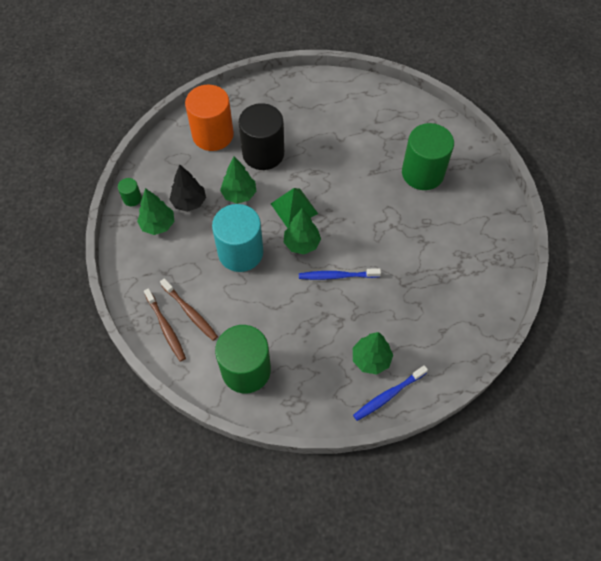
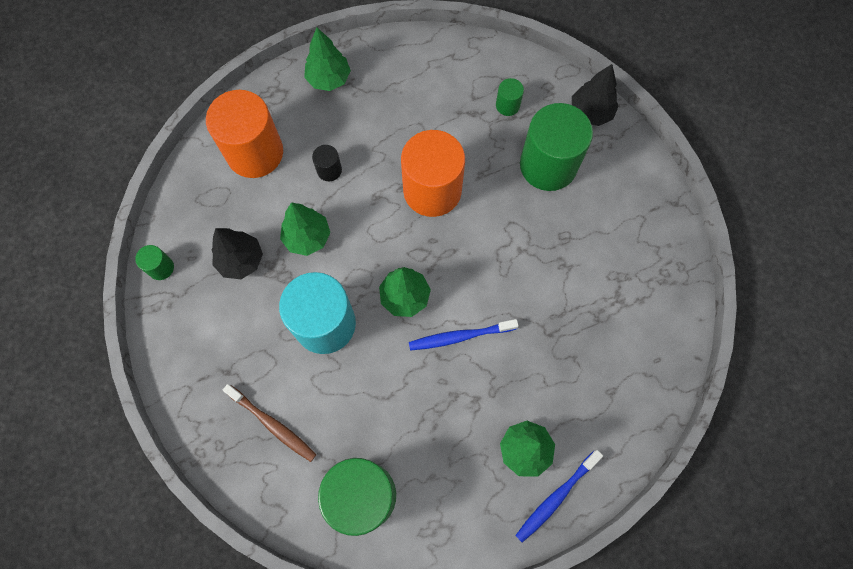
camera: 10 degrees left, 10 degrees up
green tree [137,188,174,235] -> green tree moved to [304,28,351,91]
brown toothbrush [144,288,186,362] -> none
black cylinder [239,103,284,170] -> black cylinder [312,145,342,181], size x0.44
green pyramid [271,188,318,228] -> none
none -> orange cylinder [401,130,465,217]
none -> green cylinder [496,78,524,116]
none -> black tree [572,64,618,126]

